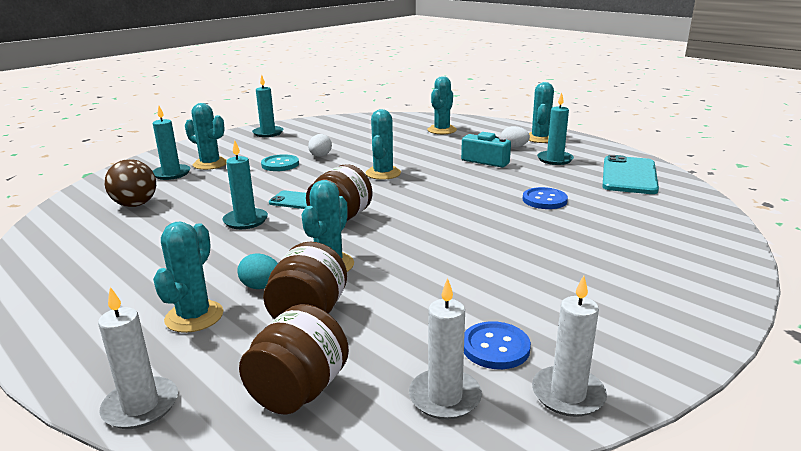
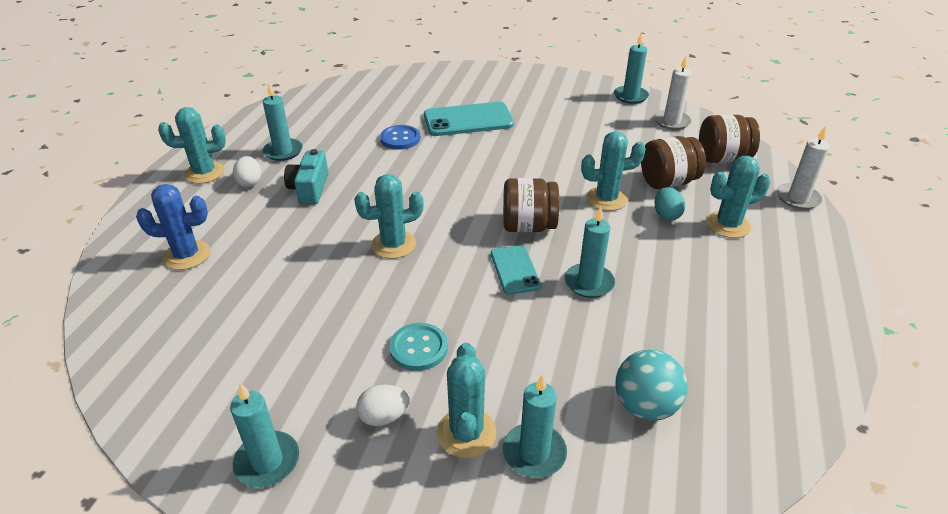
camera: 120 degrees left, 15 degrees up
brown ball [104,159,156,207] -> turquoise ball [615,349,688,421]
white egg [308,134,332,157] -> white egg moved to [356,385,410,426]
turquoise cactus [427,76,457,134] -> blue cactus [136,184,211,270]
blue button [464,321,531,369] -> none
white candle [532,275,607,417] -> turquoise candle [614,33,649,104]
turquoise phone [602,155,659,194] -> turquoise phone moved to [424,102,514,136]

